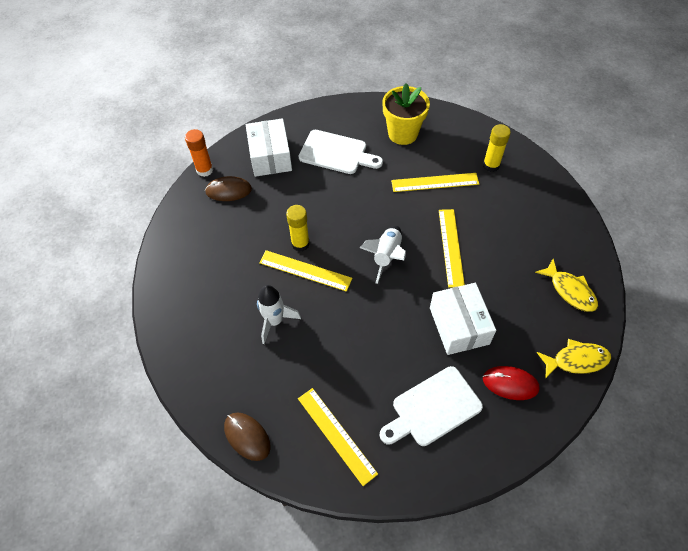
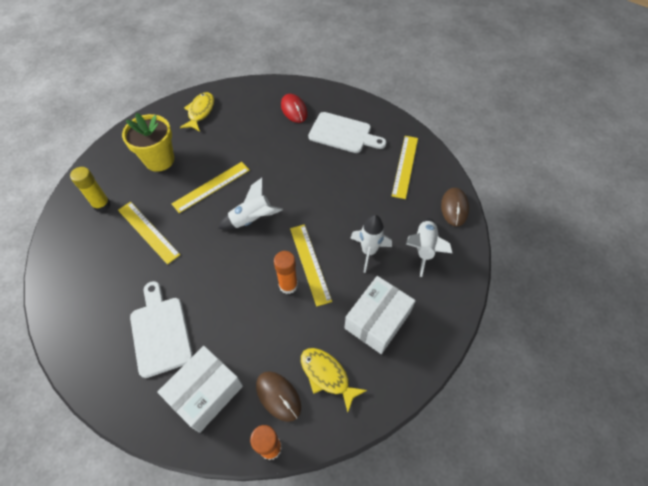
camera: 130 degrees left, 0 degrees up
yellow glue stick [286,205,310,252] -> orange glue stick [274,251,298,294]
yellow flower pot [382,83,430,145] -> yellow flower pot moved to [122,113,174,172]
white box [430,283,496,355] -> white box moved to [345,276,416,354]
yellow fish [537,339,611,379] -> yellow fish moved to [301,348,367,412]
none -> white rocket [406,218,452,277]

